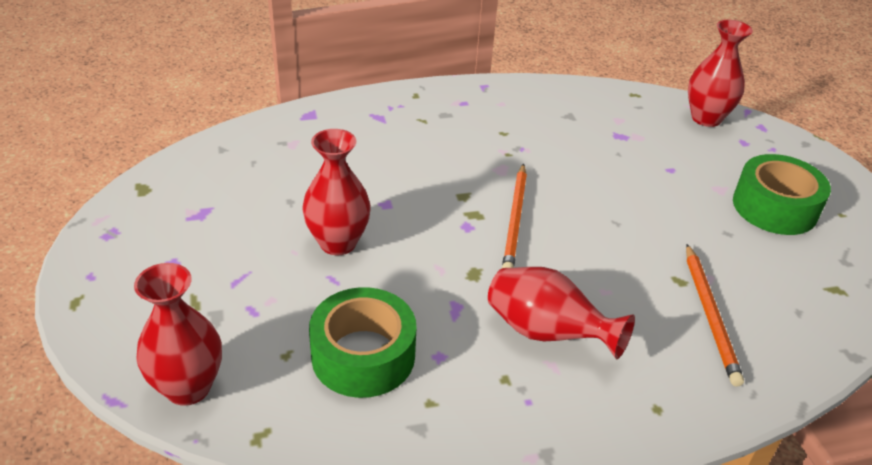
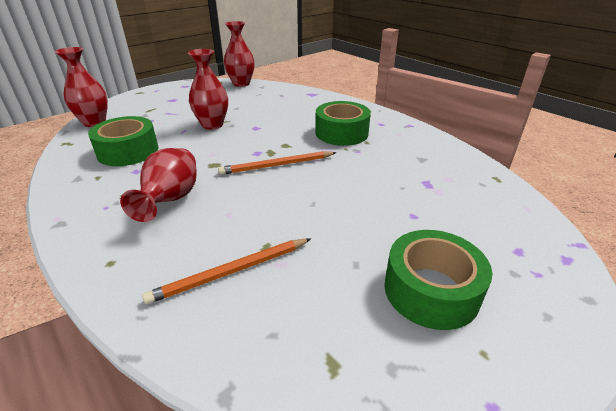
camera: 65 degrees right, 5 degrees down
red vase [688,20,753,127] -> red vase moved to [224,21,255,87]
none -> green tape [315,101,371,146]

